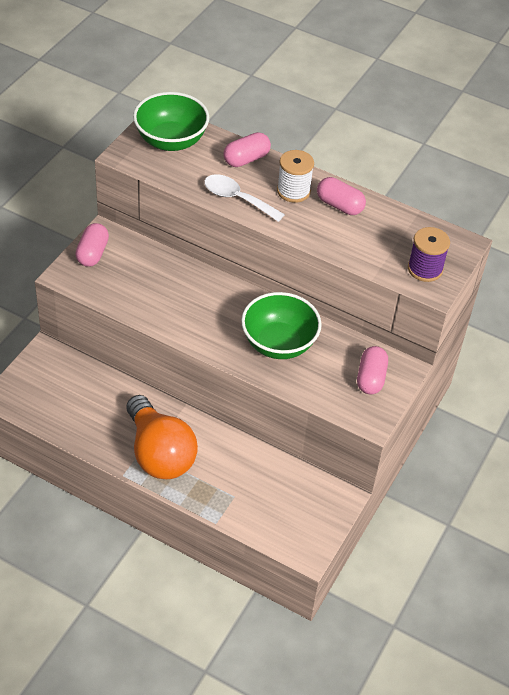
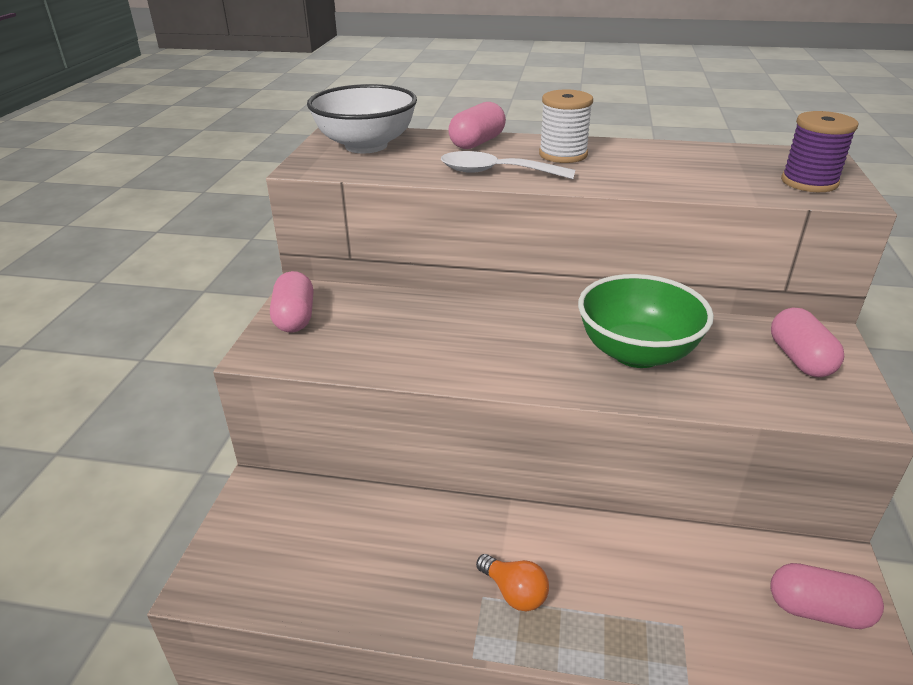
camera: 15 degrees left, 15 degrees down
orange light bulb [126,395,198,479] -> orange light bulb [476,554,549,611], size x0.42
green bowl [133,92,209,151] -> white bowl [307,84,417,153]
pink capsule [317,177,366,215] -> pink capsule moved to [770,563,884,629]

